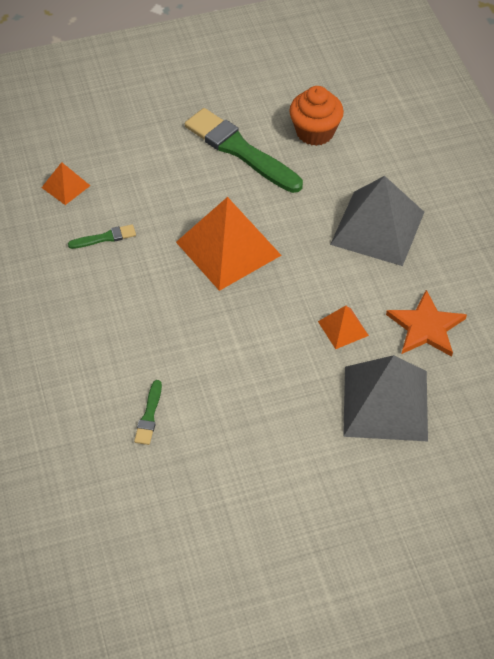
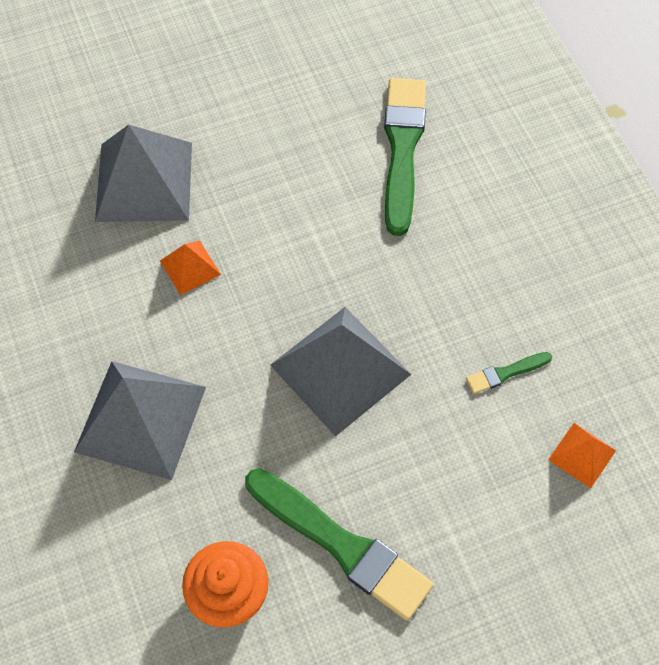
camera: 175 degrees right, 10 degrees up
green brush [134,380,162,445] -> green brush [384,78,426,236], size x2.22
orange pyramid [176,197,282,291] -> grey pyramid [270,307,411,437]
orange star [386,290,467,357] -> none

